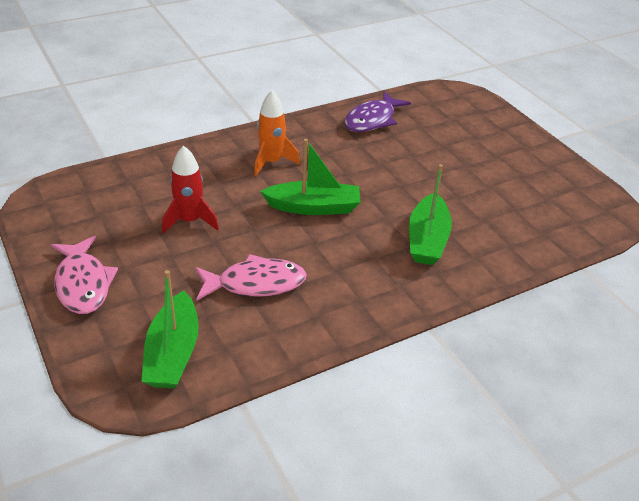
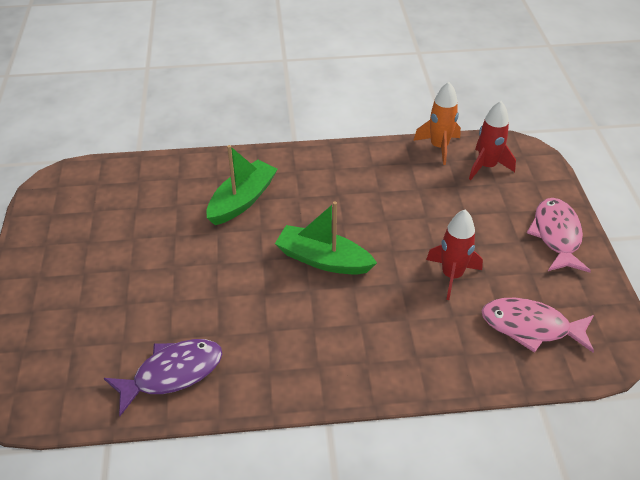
camera: 155 degrees left, 5 degrees up
green boat [142,270,199,389] -> red rocket [469,101,516,180]
pink fish [195,254,307,300] -> pink fish moved to [482,298,594,353]
orange rocket [254,91,300,176] -> orange rocket moved to [413,82,461,165]

